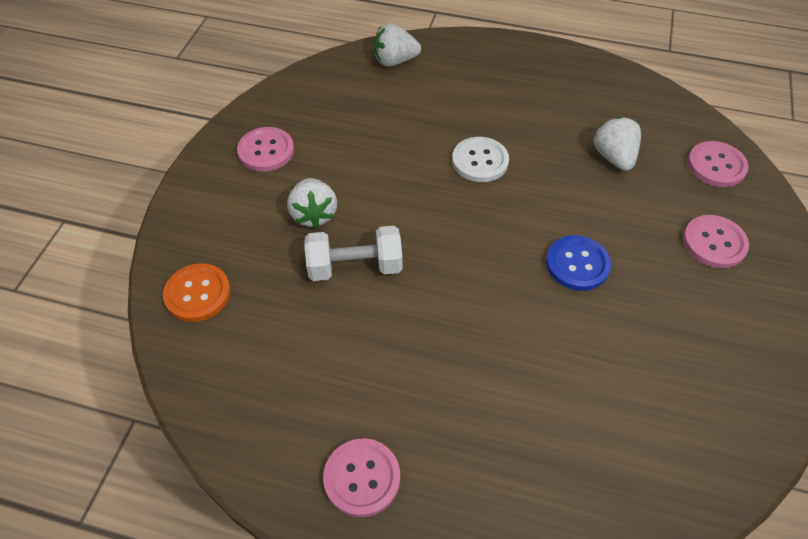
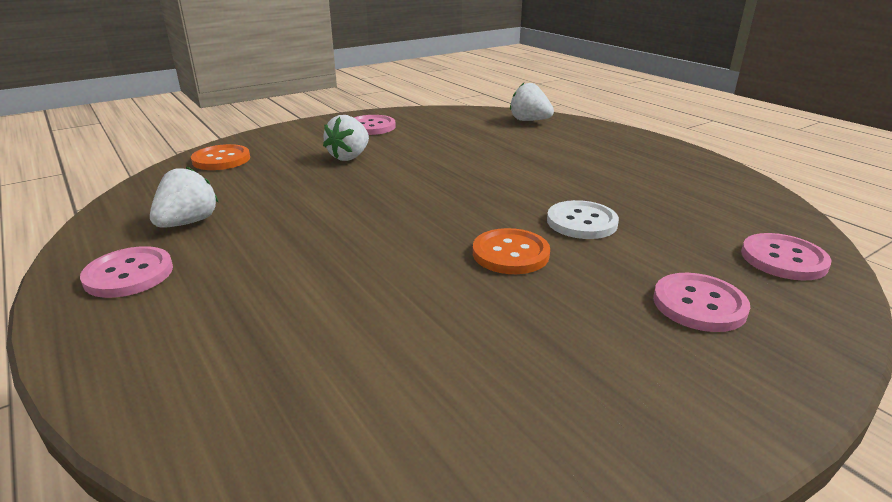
camera: 40 degrees right, 25 degrees down
white dumbbell [304,226,403,281] -> none
white button [452,137,509,182] -> white button moved to [547,200,619,239]
blue button [546,235,611,291] -> orange button [473,228,550,274]
white strawberry [594,117,641,171] -> white strawberry moved to [150,167,218,228]

